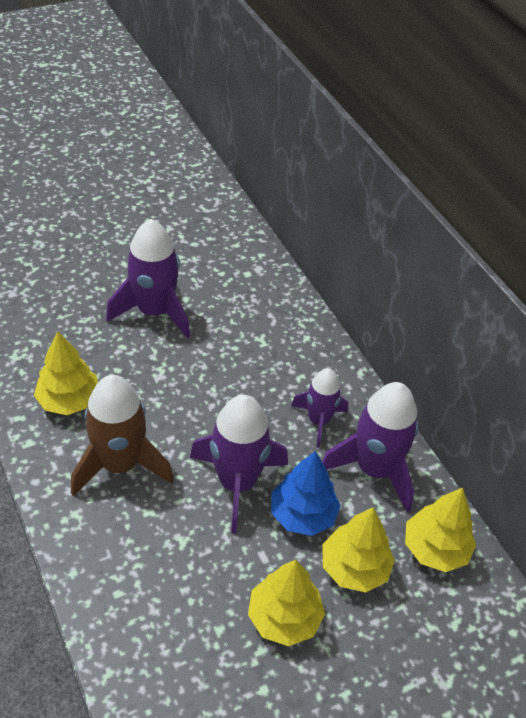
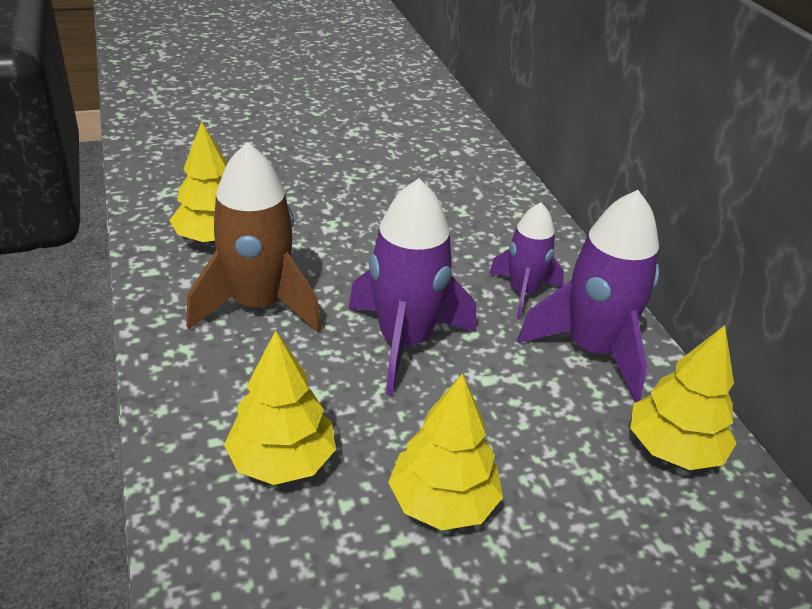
camera: 10 degrees right, 10 degrees down
purple rocket [106,219,190,339] -> none
blue tree [271,451,341,536] -> none
yellow tree [322,507,395,592] -> yellow tree moved to [224,331,336,485]

